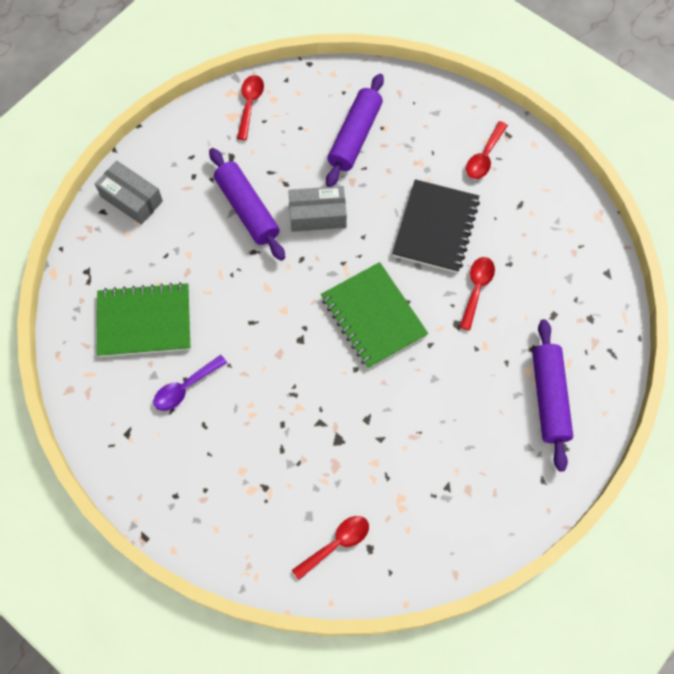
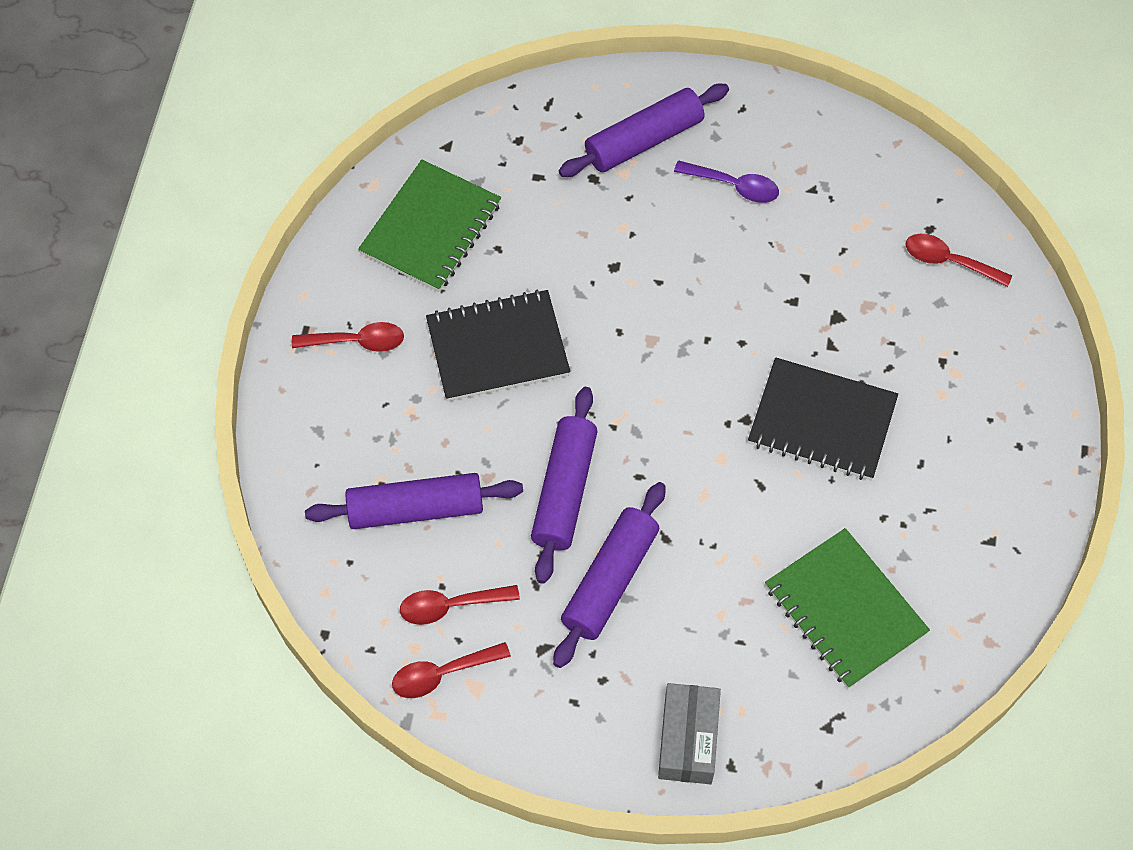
camera: 120 degrees left, 5 degrees down
purple spoon [154,355,227,411] -> purple spoon moved to [674,161,779,203]
grey box [288,186,347,232] -> purple rolling pin [531,387,598,584]
green notebook [321,262,428,369] -> green notebook moved to [358,160,501,292]
red spoon [460,257,495,331] -> red spoon moved to [400,585,520,625]
none -> black notebook [748,357,898,480]

